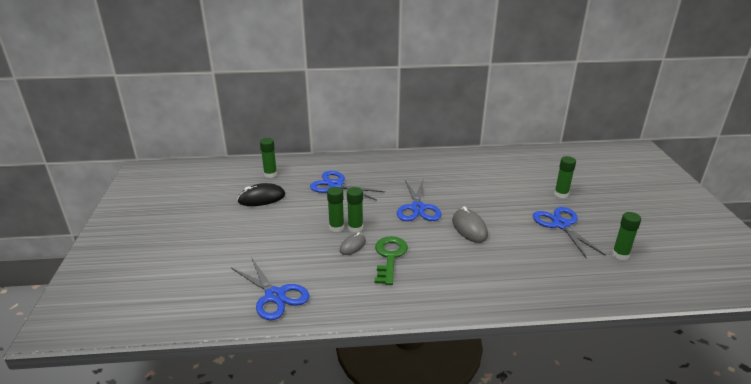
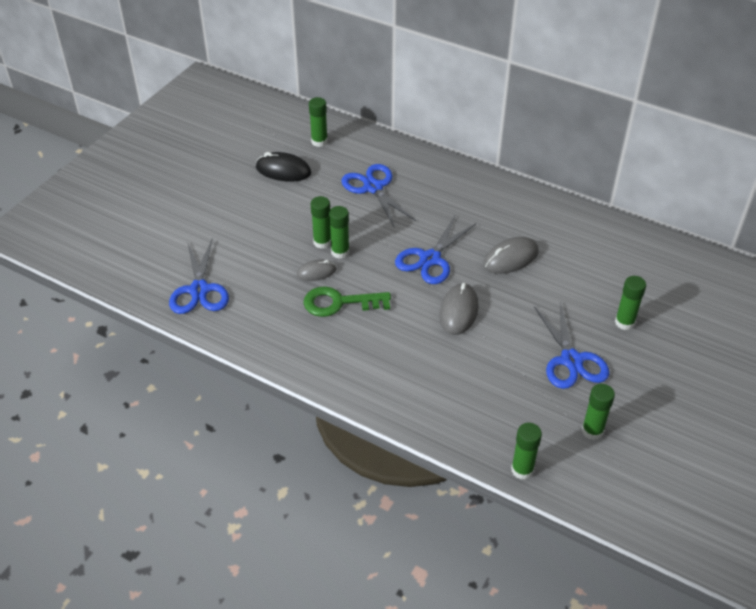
camera: 35 degrees right, 15 degrees up
green key [375,236,408,285] -> green key turned 135 degrees counterclockwise [304,286,391,317]
blue scissors [533,207,606,259] -> blue scissors turned 150 degrees clockwise [534,302,609,389]
none -> grey mouse [483,237,539,274]
none -> green glue stick [511,423,542,480]

